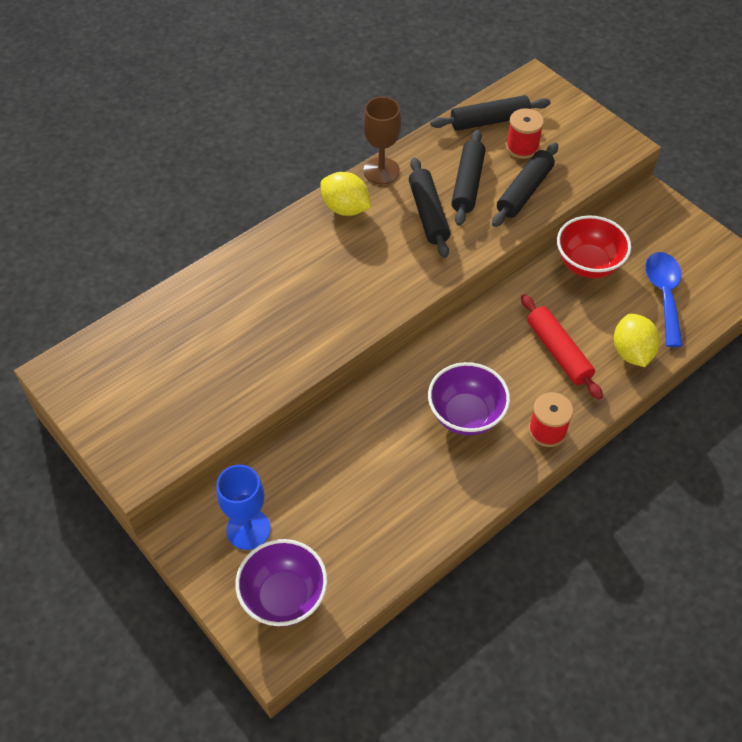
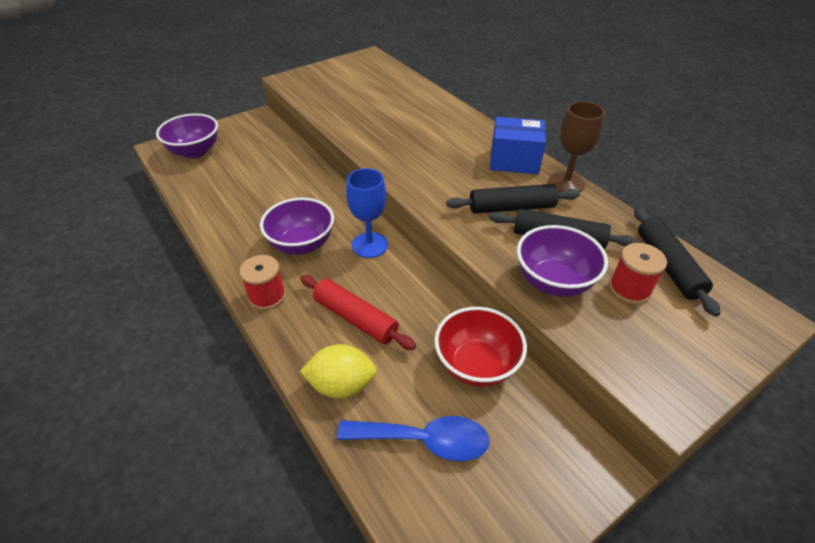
camera: 95 degrees right, 10 degrees down
blue goblet [216,465,271,550] -> blue goblet moved to [346,168,388,258]
yellow lemon [320,172,371,216] -> blue box [490,117,546,174]
black rolling pin [492,142,558,227] -> purple bowl [517,225,608,297]
red rolling pin [521,294,603,399] -> red rolling pin turned 60 degrees clockwise [300,275,416,350]

